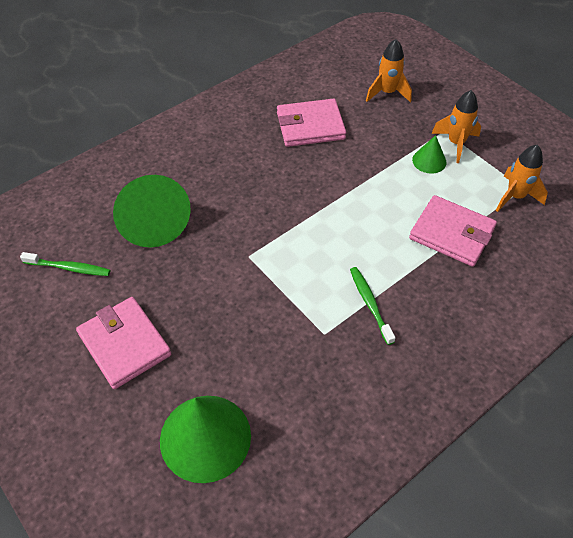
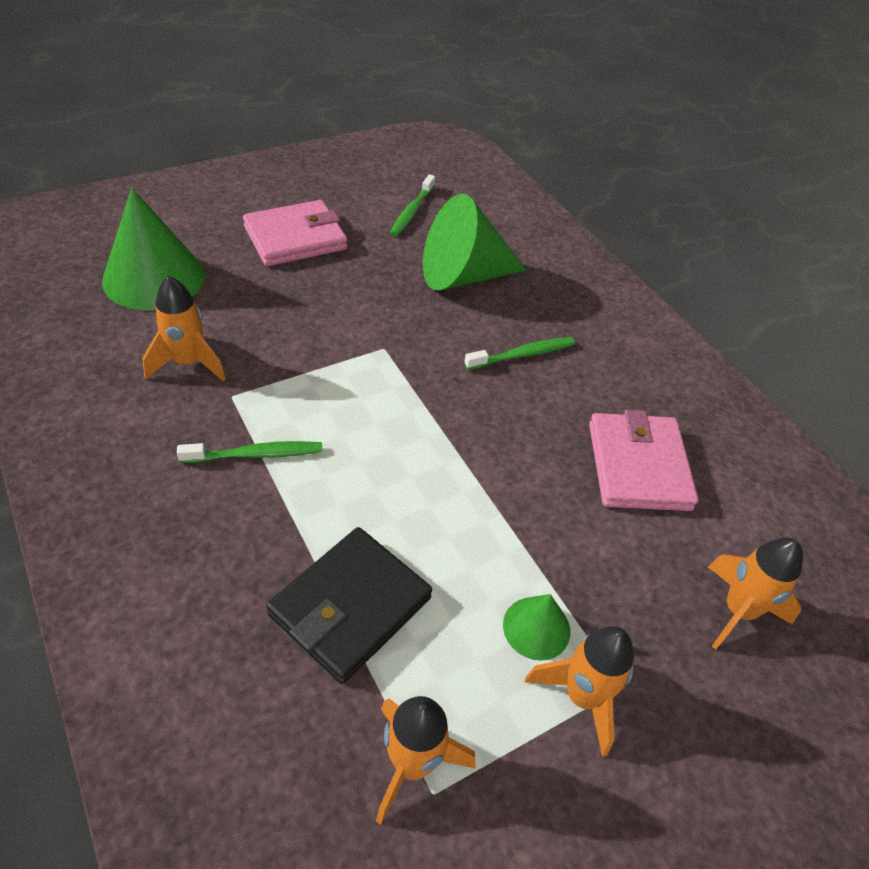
camera: 95 degrees right, 5 degrees down
pink wallet [409,195,497,267] -> black wallet [266,527,432,684]
none -> orange rocket [142,275,226,382]
none -> green toothbrush [464,337,575,370]

